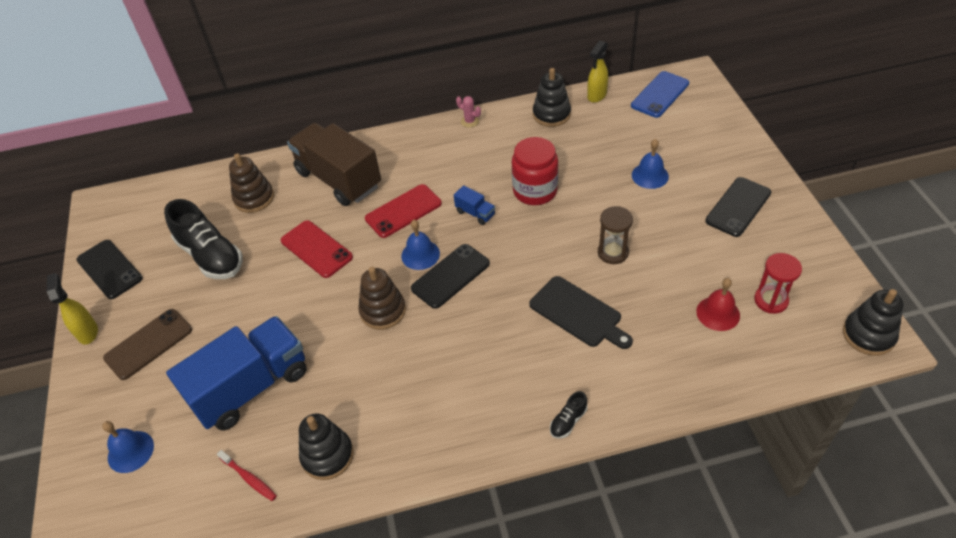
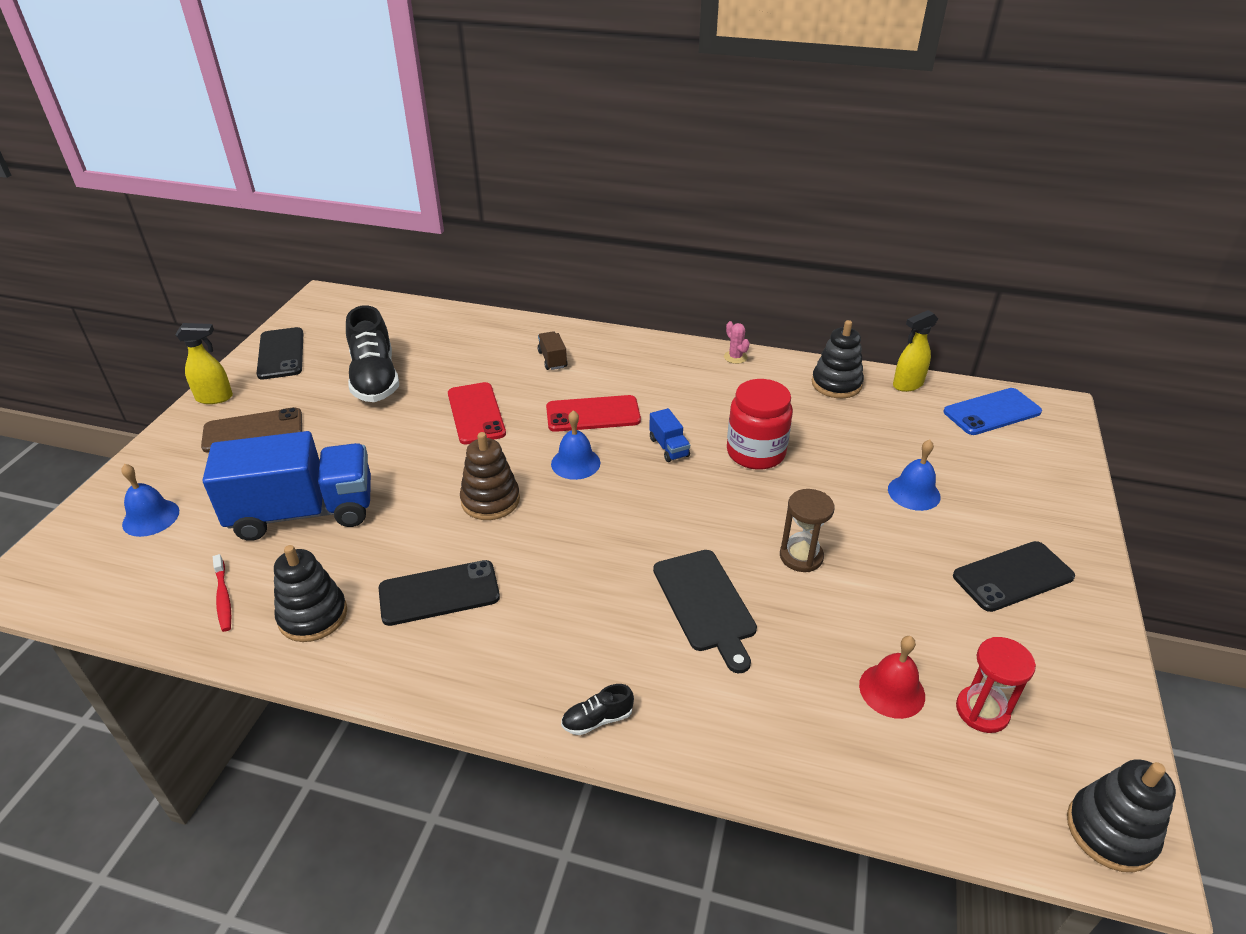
camera: 25 degrees right, 10 degrees down
yellow spray bottle [47,273,98,345] -> yellow spray bottle turned 75 degrees clockwise [175,323,233,404]
brown stacking toy [229,153,274,213] -> none
brown truck [287,123,381,206] -> brown truck [537,331,568,370], size x0.40
black phone [411,244,490,309] -> black phone moved to [379,560,500,626]

